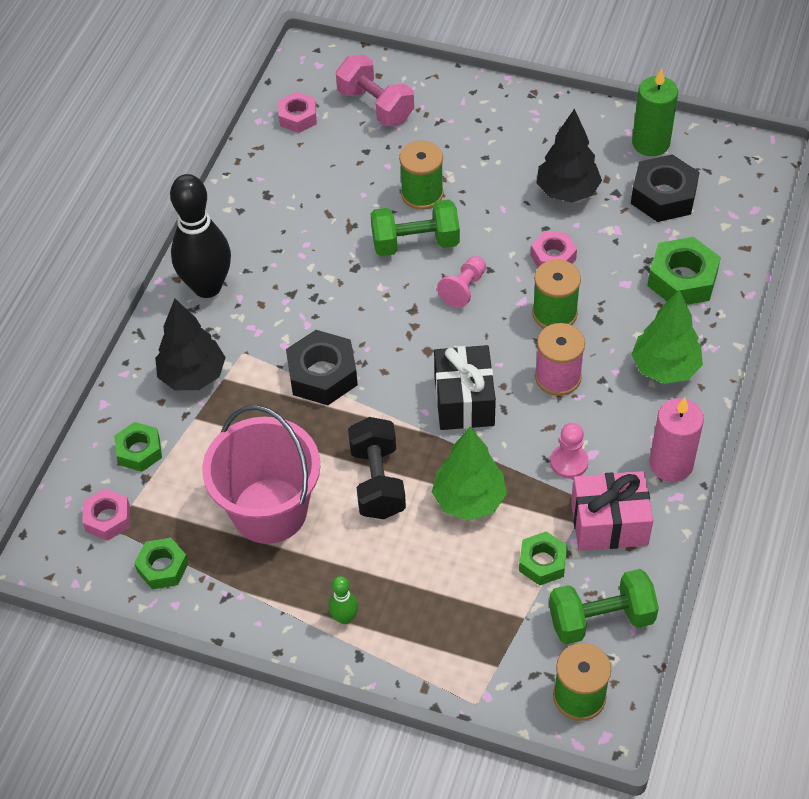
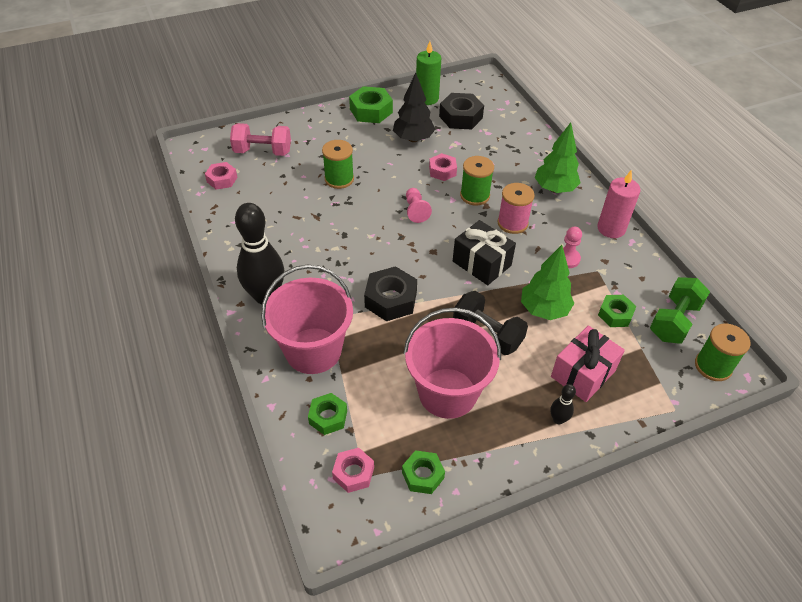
camera: 45 degrees left, 5 degrees down
black tree [155,299,226,390] -> pink bucket [261,264,353,374]
green bowling pin [329,576,358,624] -> black bowling pin [551,384,576,424]
green dumbbell [371,200,460,256] -> none
pink gift [571,471,653,551] -> pink gift moved to [551,326,625,402]
green nut [648,237,721,305] -> green nut moved to [349,86,393,123]

